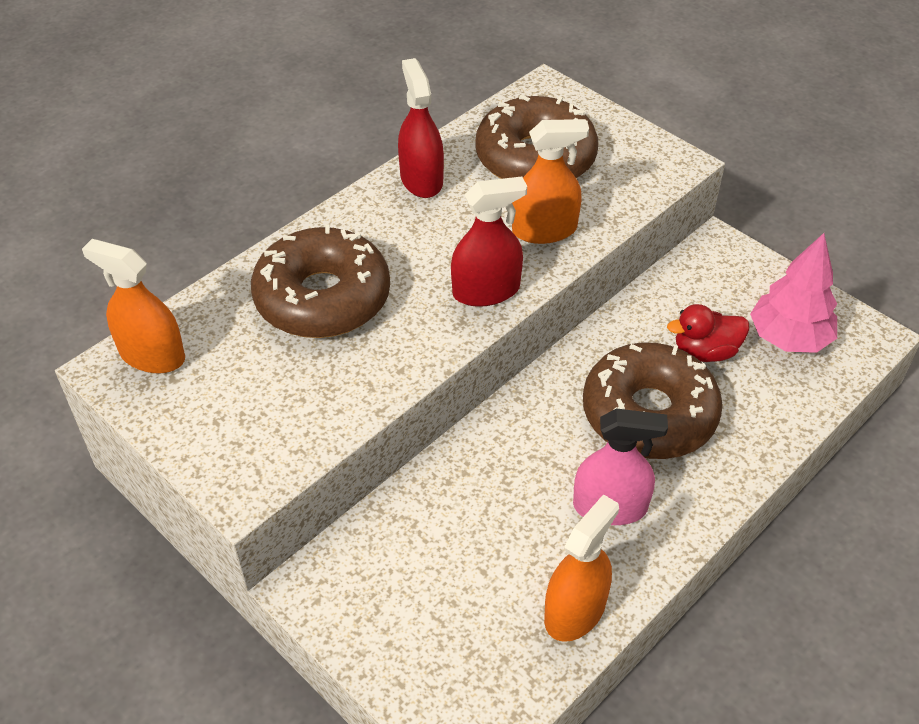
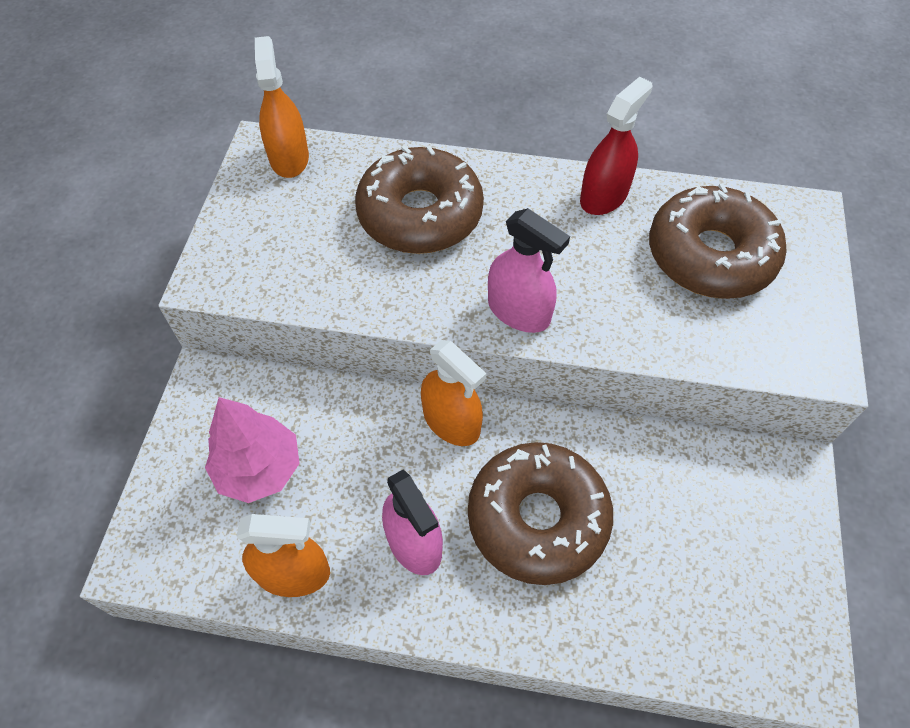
camera: 55 degrees right, 10 degrees up
red spray bottle [451,177,527,307] -> pink spray bottle [488,208,570,333]
orange spray bottle [512,119,589,244] -> orange spray bottle moved to [421,340,487,446]
red duck [667,304,749,362] -> none
pink tree [750,233,837,353] -> pink tree moved to [205,397,300,503]

